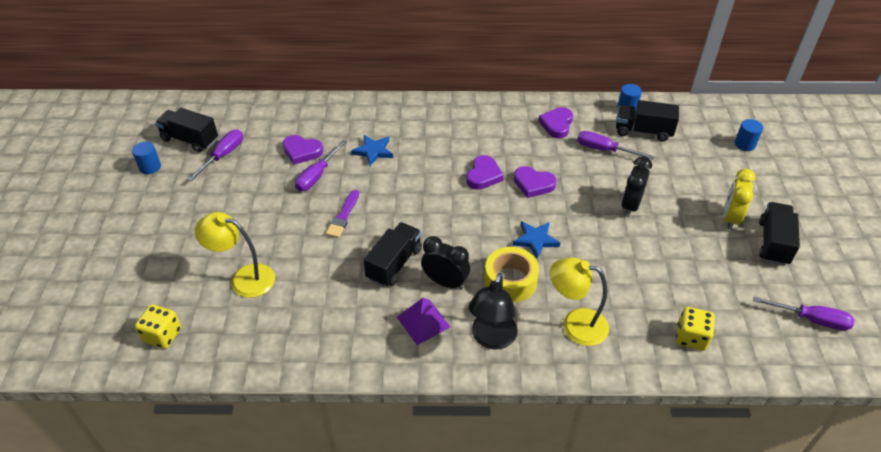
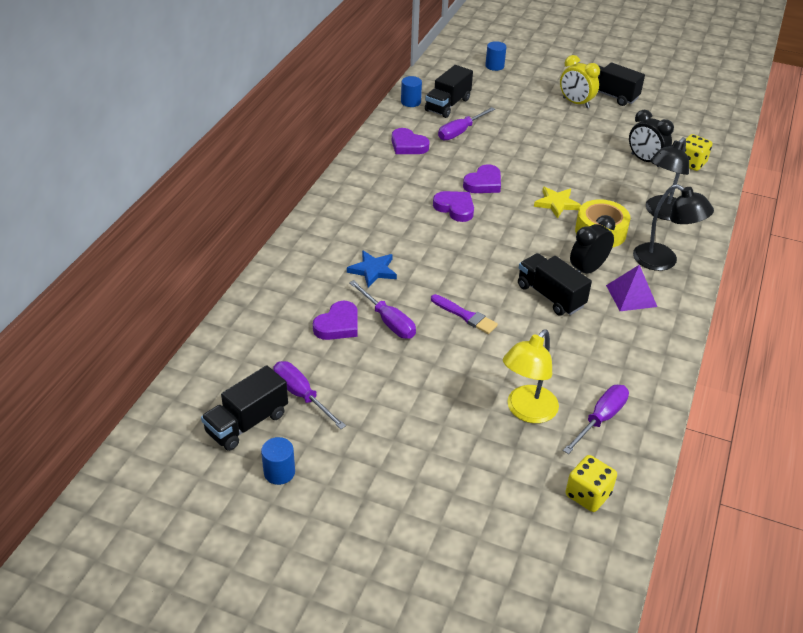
camera: 70 degrees left, 5 degrees down
blue star [512,221,560,259] -> yellow star [534,187,581,219]
yellow lamp [550,257,609,346] -> black lamp [646,137,689,220]
black clock [621,156,652,217] -> black clock moved to [629,110,674,167]
purple screwdriver [753,297,854,331] -> purple screwdriver moved to [563,385,629,454]

